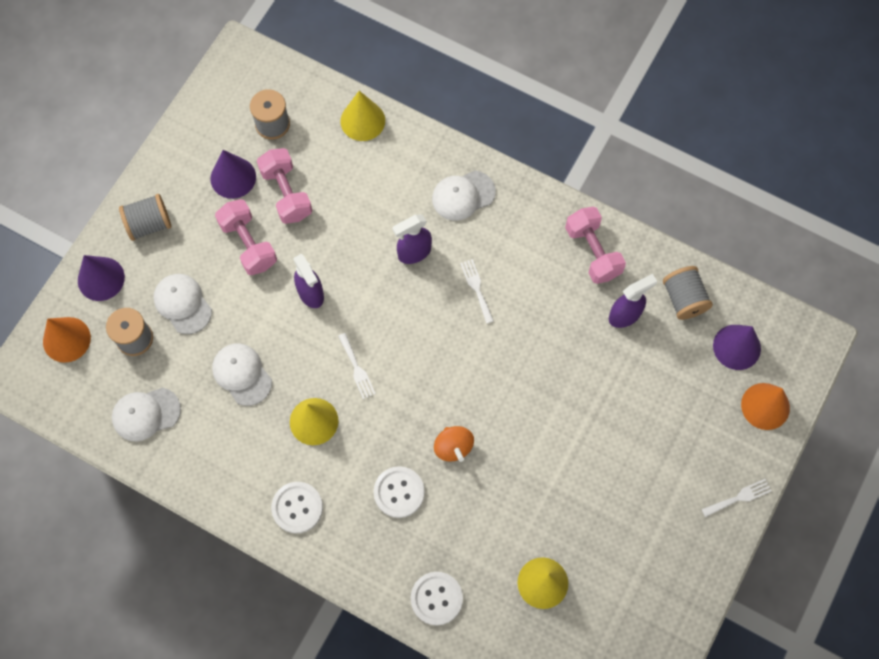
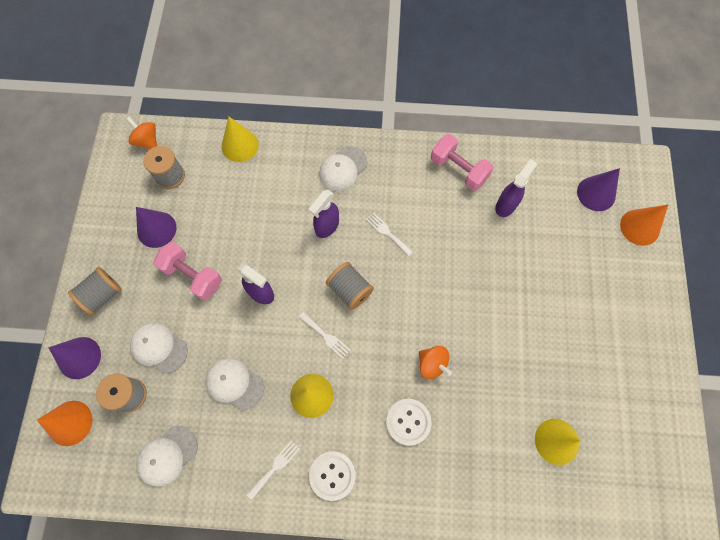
camera: 25 degrees left, 0 degrees up
pink dumbbell [257,148,313,224] -> none
white button [411,572,463,625] -> none
grey spool [663,266,713,320] -> grey spool moved to [326,262,374,310]
white fork [702,479,772,517] -> white fork moved to [246,440,300,500]
none -> orange spinning top [126,117,157,149]

